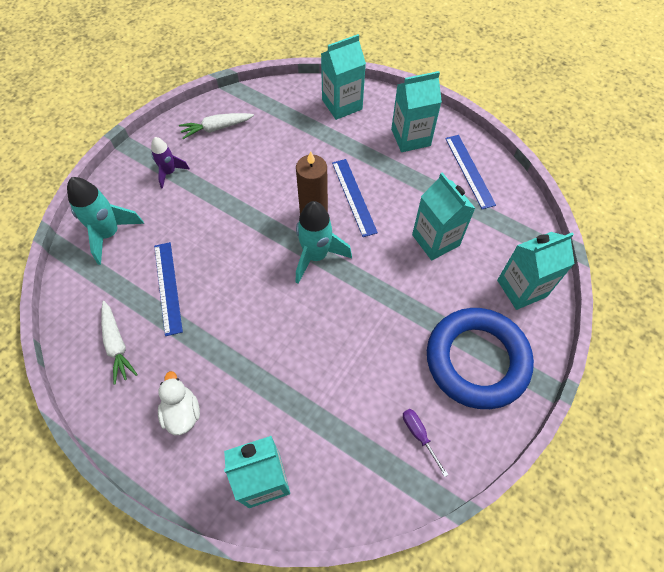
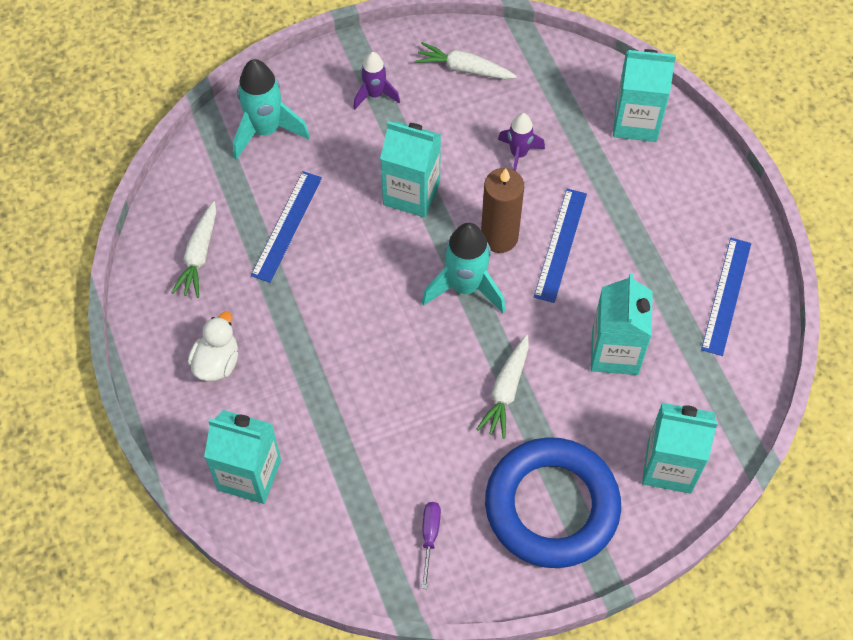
camera: 35 degrees right, 0 degrees up
turquoise carton [391,71,442,152] -> turquoise carton moved to [380,121,441,218]
none -> white carrot [476,335,529,439]
none -> purple rocket [498,113,545,171]

